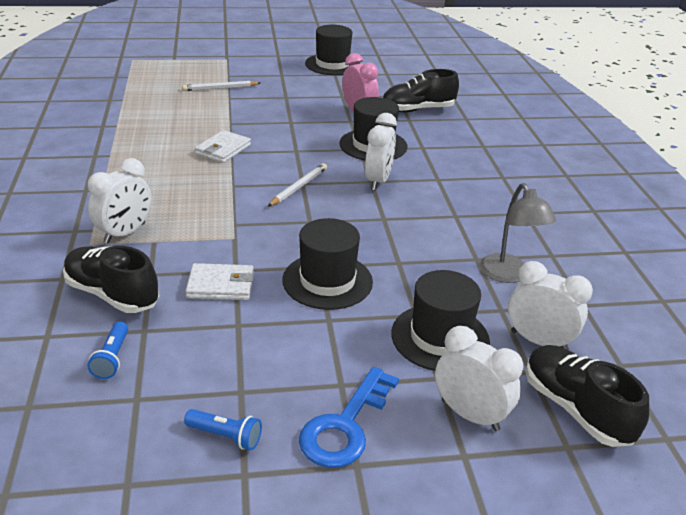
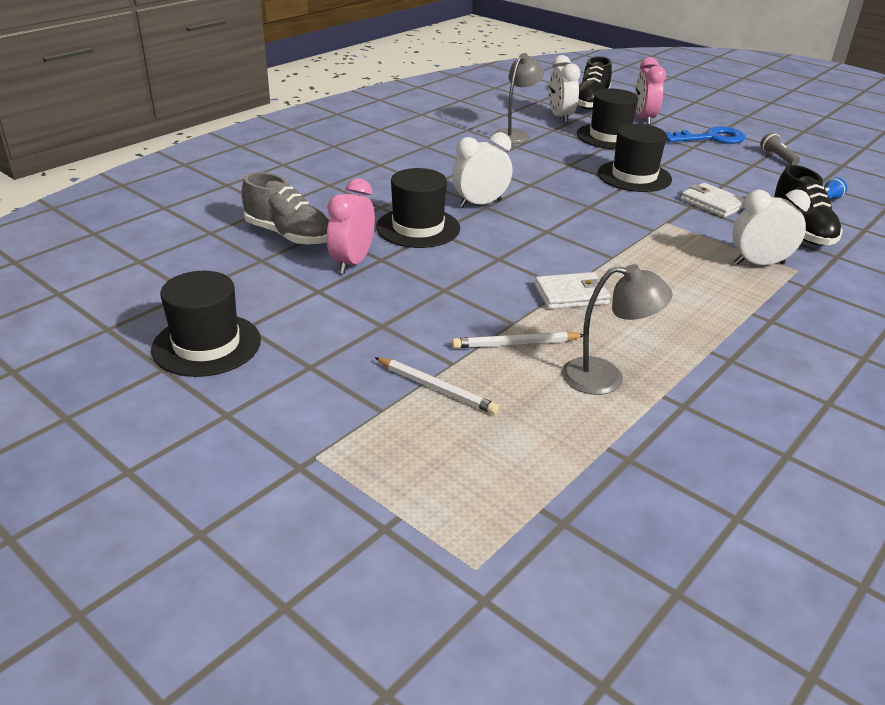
camera: 130 degrees left, 0 degrees up
blue flashlight [184,409,262,450] -> grey flashlight [760,132,800,165]
white pencil [267,163,327,207] -> white pencil moved to [452,331,583,348]
black shoe [383,69,459,112] -> grey shoe [241,172,329,246]
white clock [435,326,523,431] -> pink clock [635,57,666,125]
none -> grey lamp [562,264,672,395]

